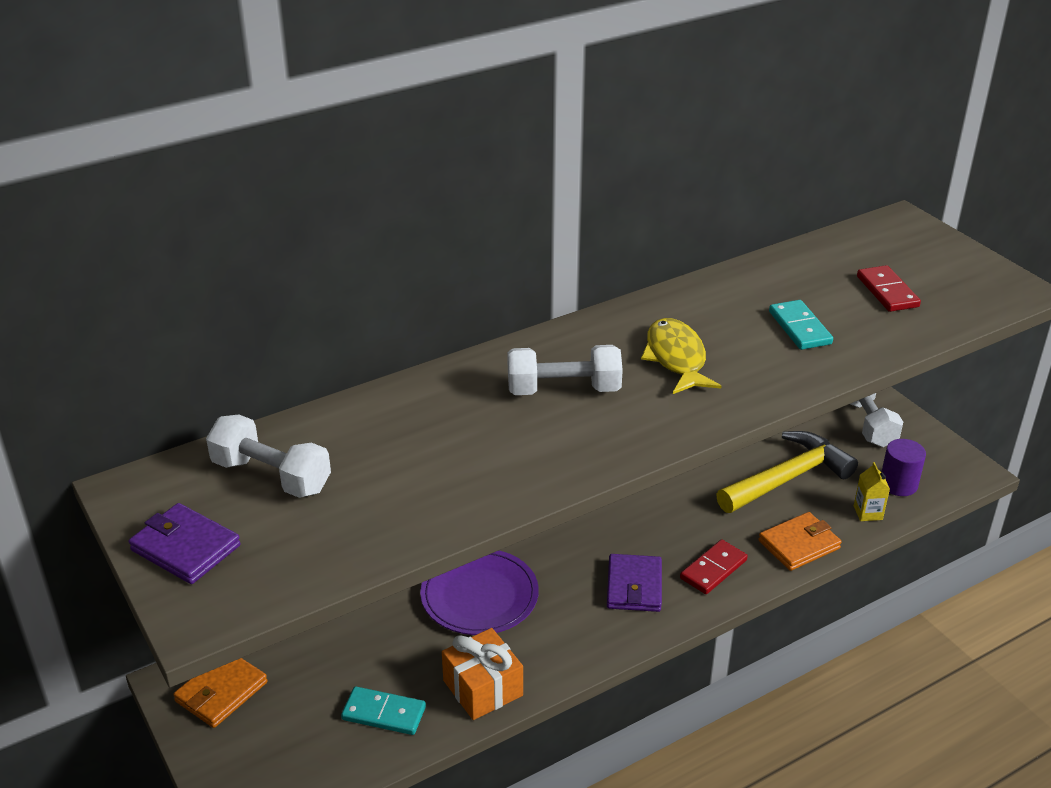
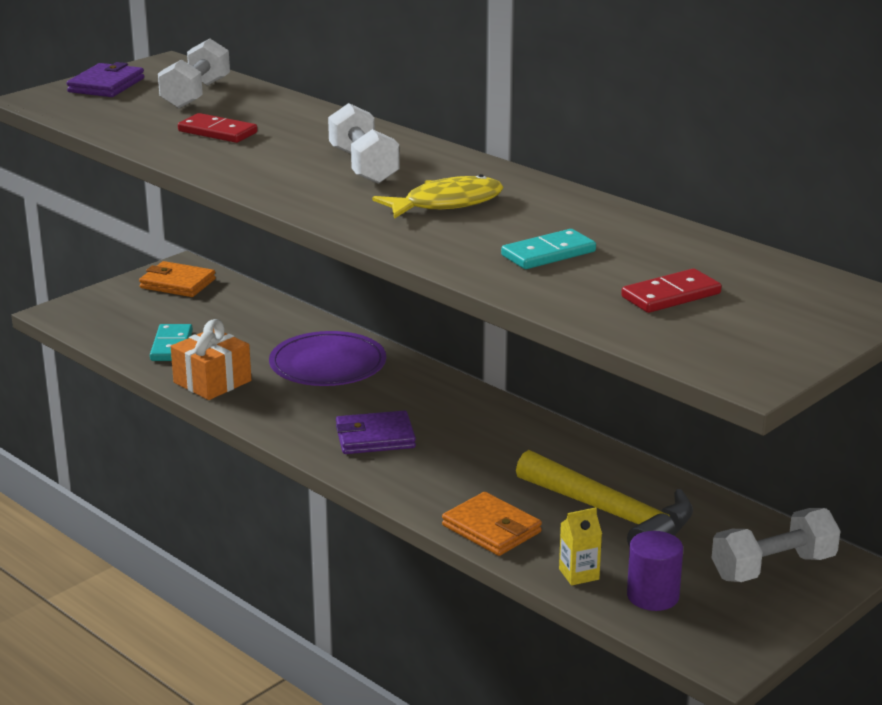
camera: 75 degrees right, 10 degrees down
red domino [680,539,748,594] -> red domino moved to [178,113,257,143]

